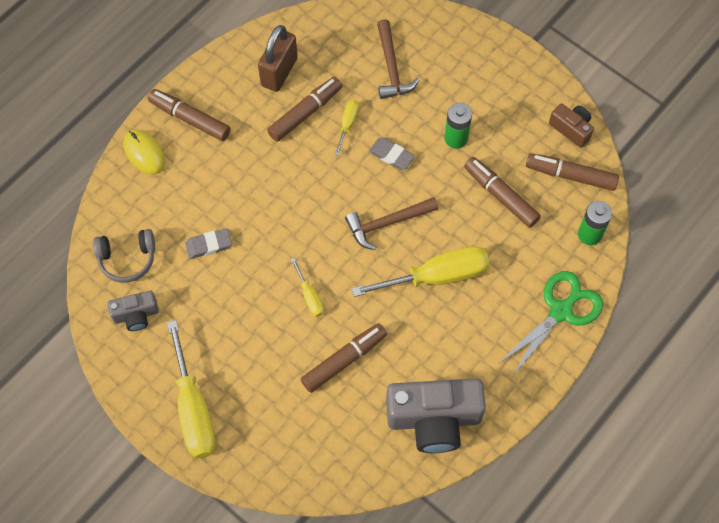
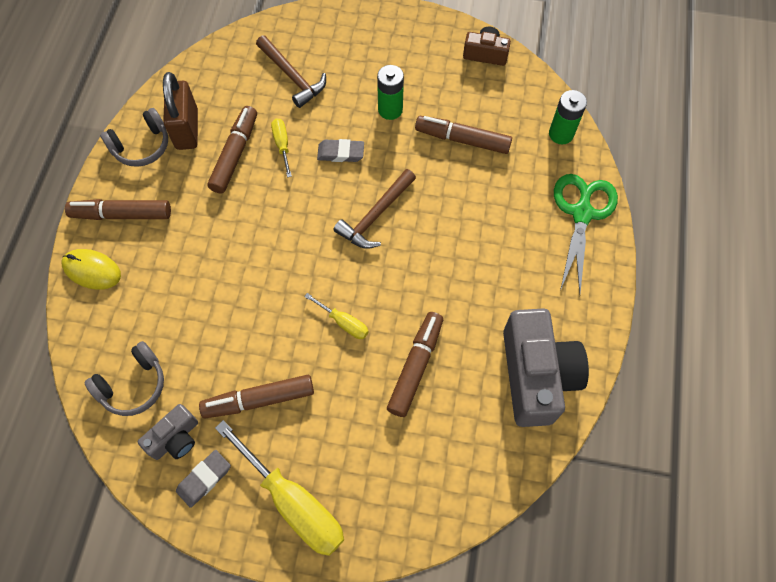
camera: 30 degrees left, 0 degrees up
grey eraser [185,228,232,259] -> grey eraser moved to [176,450,231,508]
yellow screwdriver [352,246,490,297] -> none
grey camera [386,378,486,453] -> grey camera turned 60 degrees counterclockwise [503,308,589,427]
brown marker [526,153,619,191] -> brown marker moved to [199,375,314,418]
none -> grey headphones [100,108,168,167]

